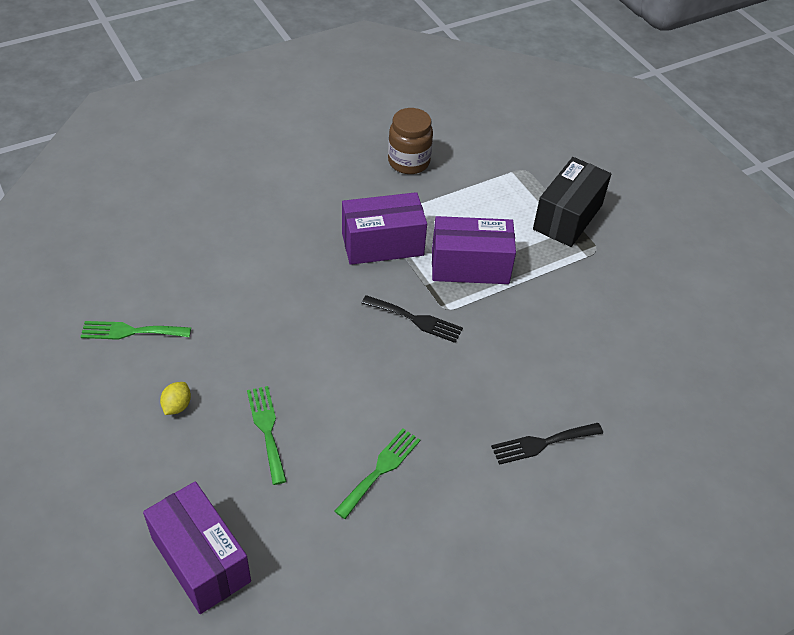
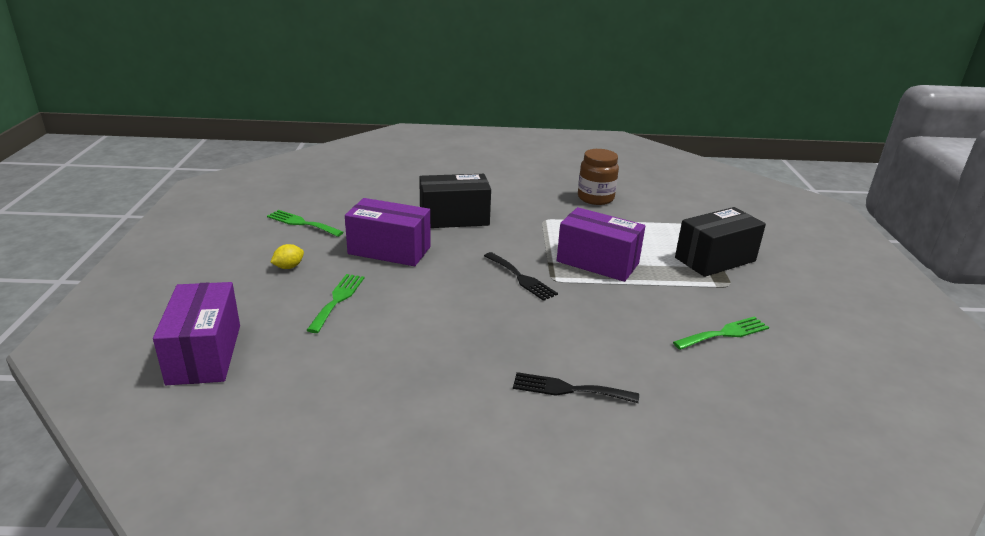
camera: 30 degrees right, 20 degrees down
green fork [334,429,420,519] -> green fork moved to [673,316,769,350]
purple box [342,192,427,265] -> purple box moved to [345,198,431,266]
none -> black box [419,174,491,228]

